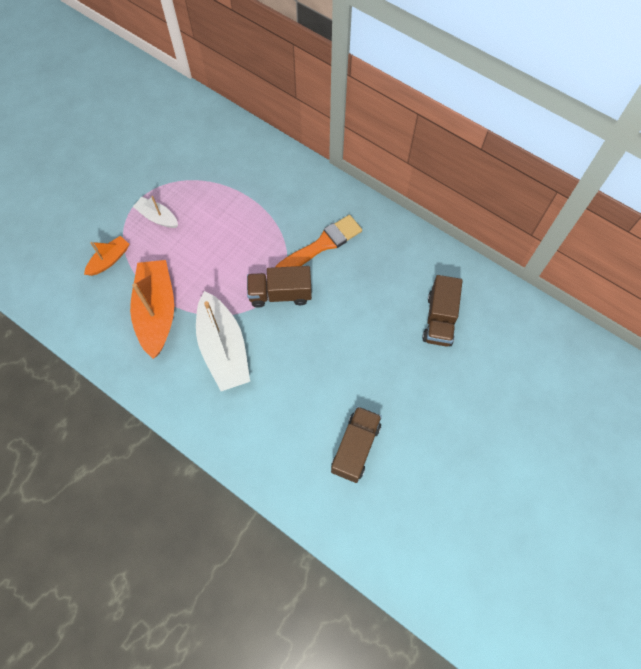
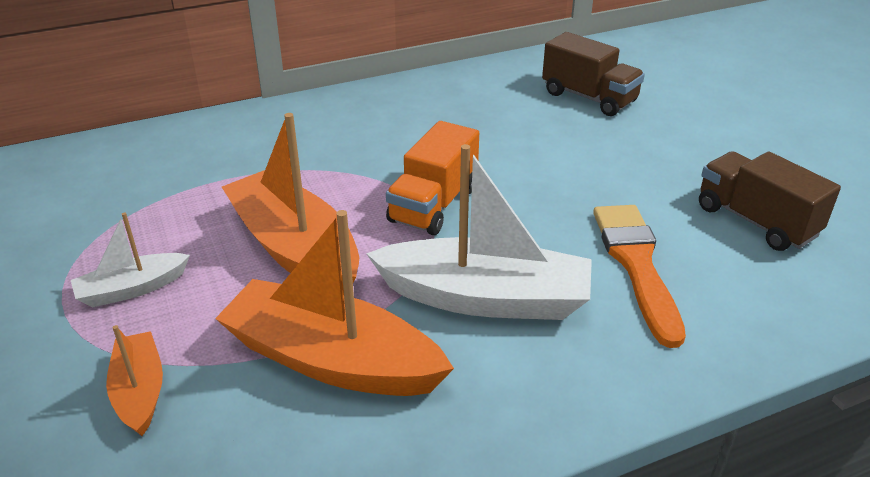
camera: 60 degrees left, 30 degrees down
brown truck [247,266,312,308] -> orange truck [386,121,479,235]
orange brush [275,215,362,267] -> orange brush moved to [593,205,686,348]
none -> orange boat [222,113,359,295]

